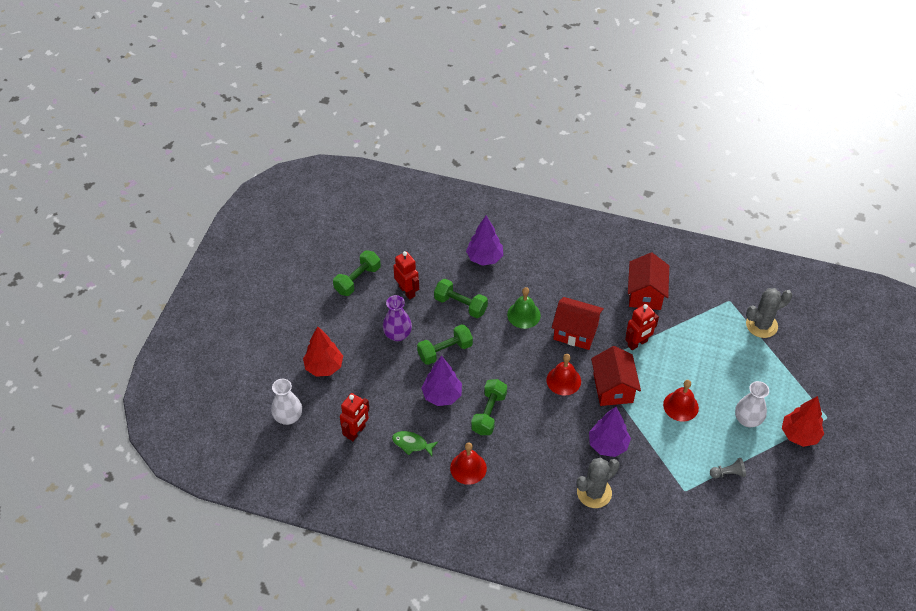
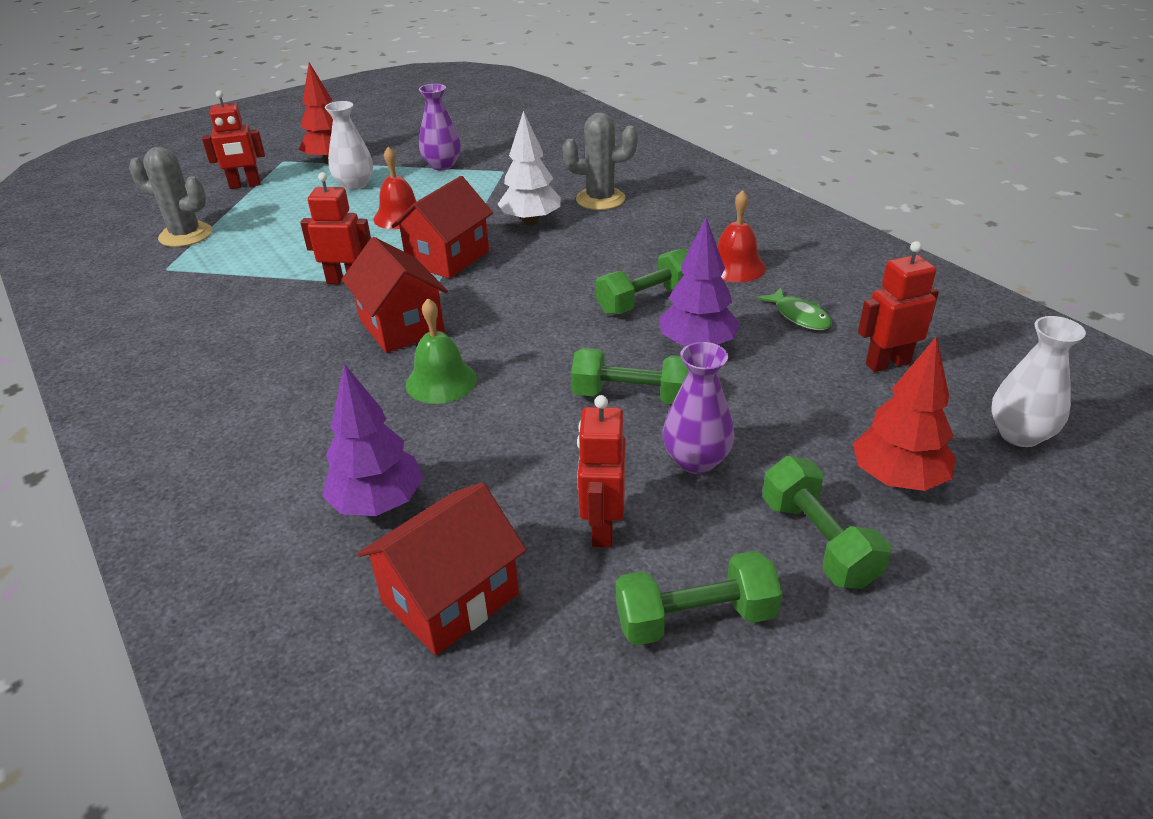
camera: 140 degrees left, 15 degrees down
green dumbbell [434,279,488,318] -> green dumbbell moved to [762,456,891,589]
red bell [547,354,581,396] -> none
purple tree [589,407,631,457] -> white tree [498,111,560,225]
red house [628,252,669,310] -> red house moved to [358,482,527,655]
grey pawn [710,458,746,478] -> purple vase [419,84,461,170]
none -> red robot [202,90,265,189]

